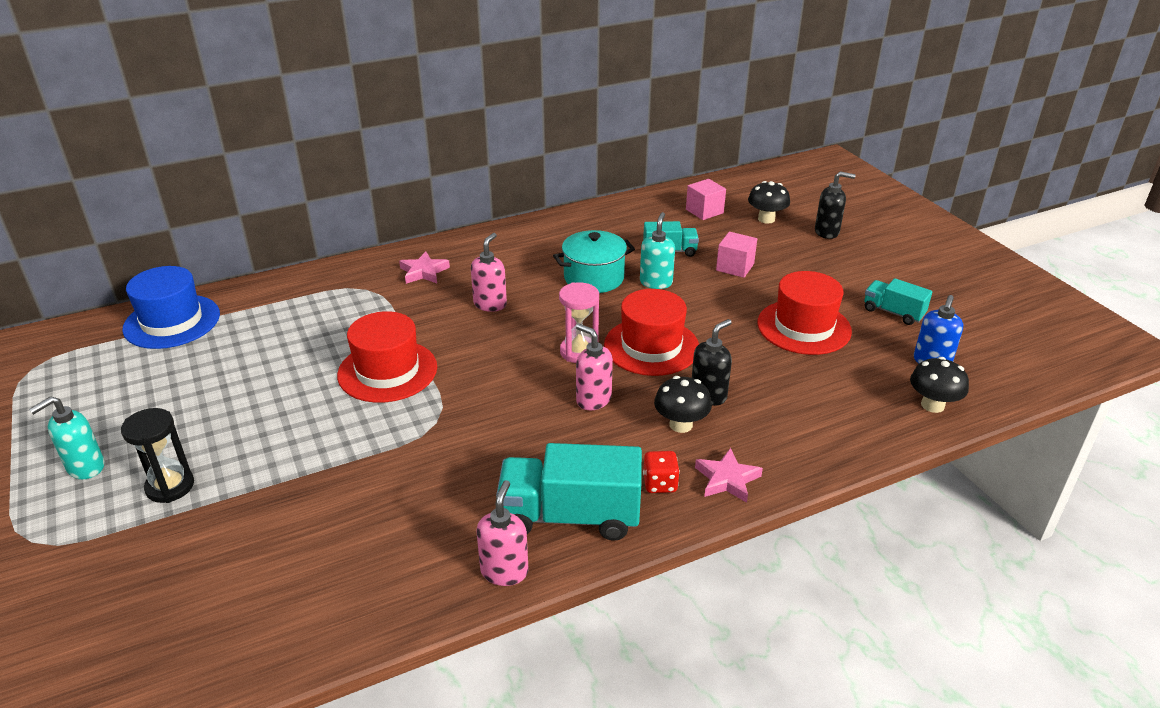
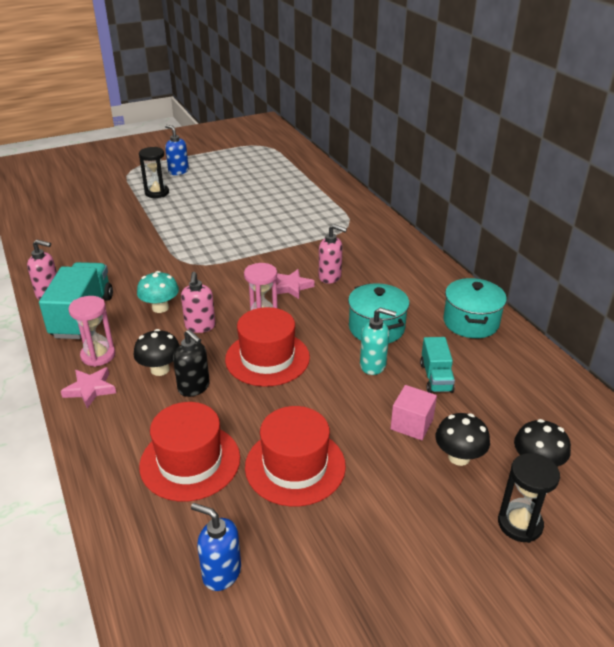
camera: 90 degrees right, 0 degrees up
turquoise soap dispenser [29,396,104,479] -> blue soap dispenser [165,125,189,175]
blue hat [122,266,220,349] -> none
red hat [337,311,437,403] -> red hat moved to [139,402,240,501]
pink star [399,252,450,284] -> pink star moved to [277,269,315,299]
pink soap dispenser [576,324,613,410] -> pink soap dispenser turned 135 degrees clockwise [181,272,216,333]
red dice [643,451,680,493] -> pink hourglass [68,296,115,367]
pink cube [686,179,726,220] -> none
black soap dispenser [815,171,856,239] -> black hourglass [498,453,560,543]
turquoise truck [864,278,932,325] -> none
black mushroom [910,357,969,413] -> black mushroom moved to [435,413,490,466]
none -> turquoise mushroom [137,271,179,313]
none -> turquoise pot [443,278,507,338]

